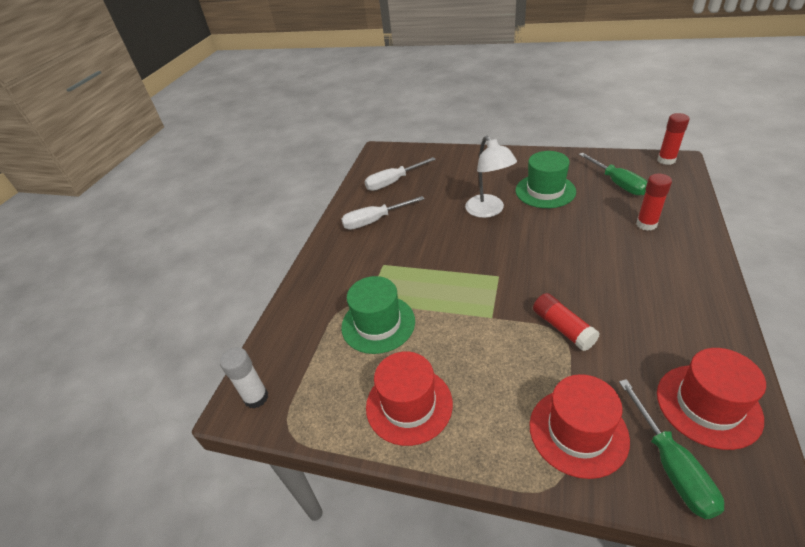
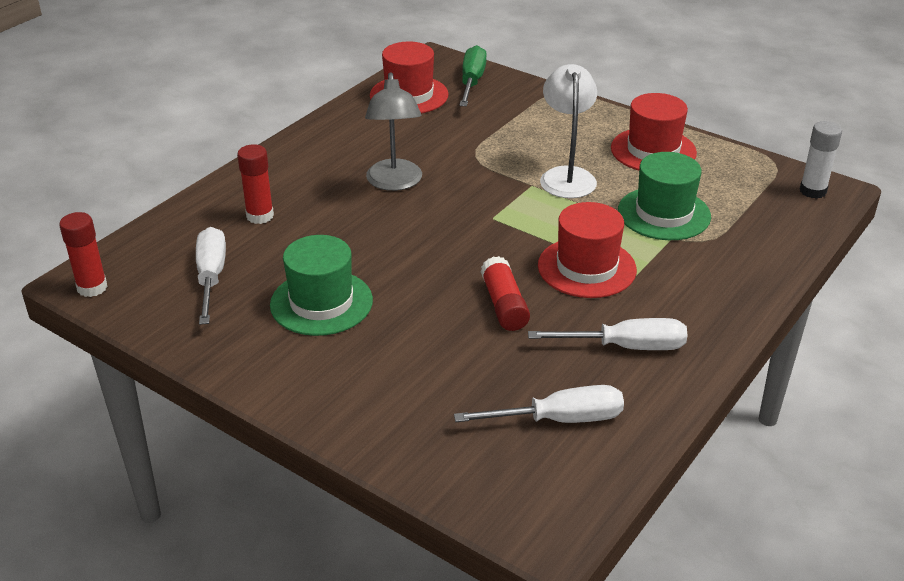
camera: 165 degrees left, 5 degrees down
white lamp [465,136,517,218] -> white lamp moved to [540,64,597,198]
red hat [530,374,630,479] -> red hat moved to [538,202,637,298]
red glue stick [533,293,600,351] -> red glue stick moved to [480,256,530,331]
green screwdriver [579,153,648,196] -> white screwdriver [196,227,226,325]
none -> grey lamp [365,72,422,191]

